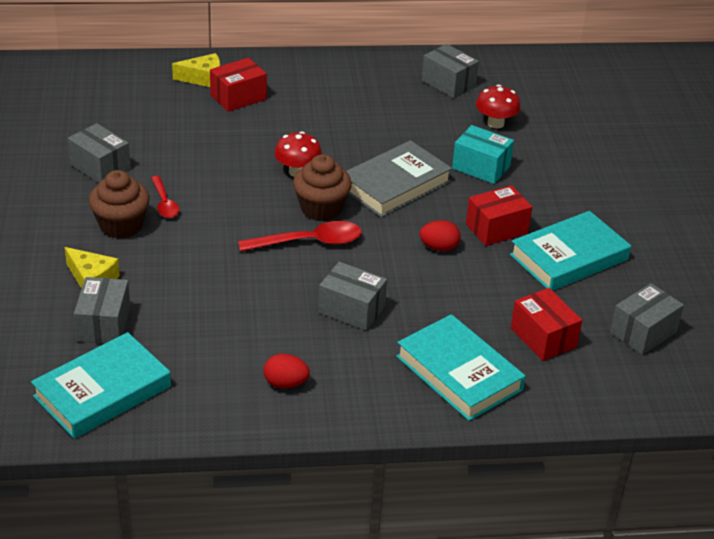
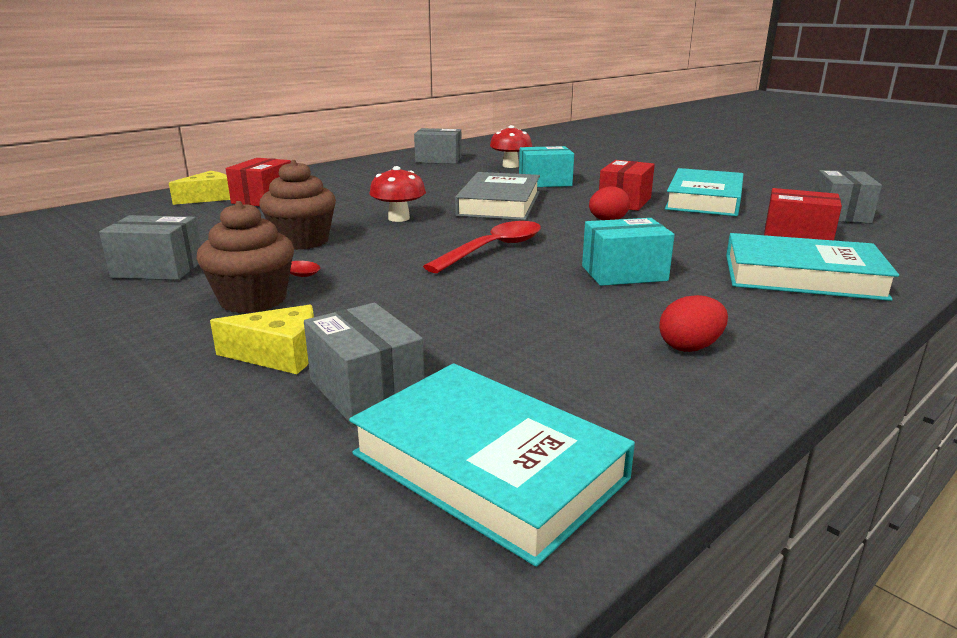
camera: 35 degrees left, 15 degrees down
turquoise book [31,332,171,439] -> turquoise book turned 60 degrees counterclockwise [349,363,635,567]
brown cupcake [293,154,352,221] -> brown cupcake moved to [259,160,336,250]
grey box [318,262,387,331] -> turquoise box [582,218,675,286]

